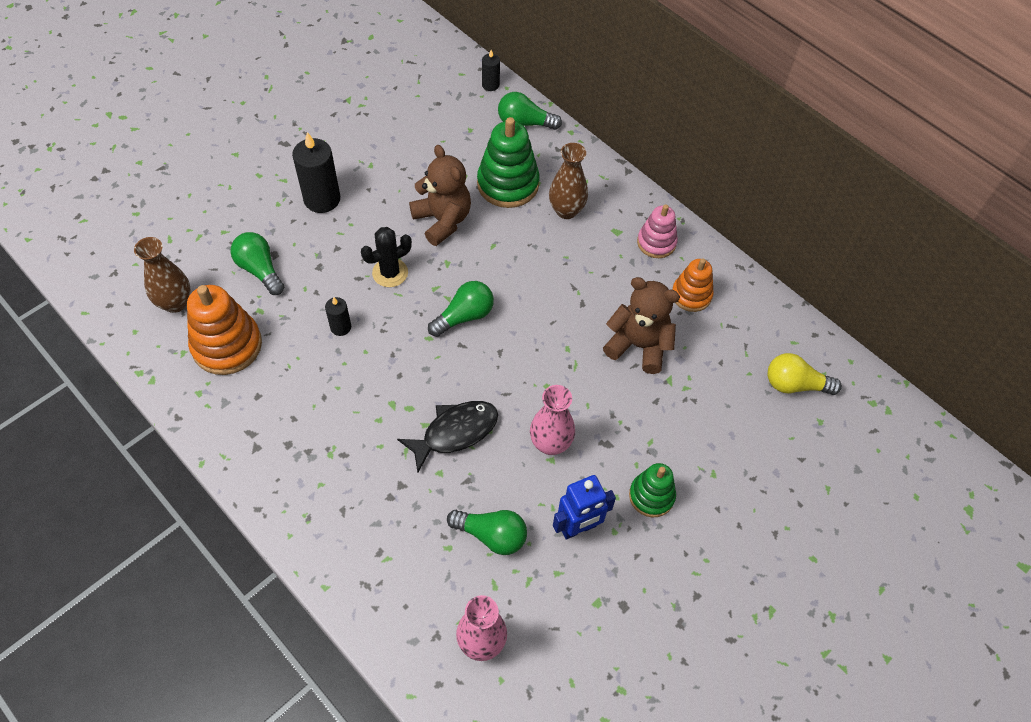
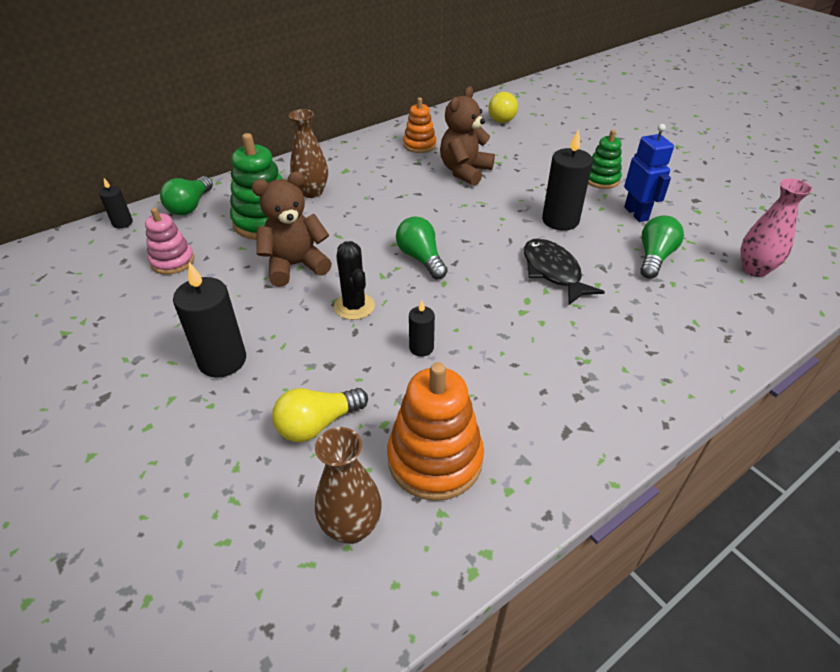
camera: 80 degrees left, 15 degrees down
green light bulb [231,232,284,295] -> yellow light bulb [272,388,368,442]
pink vase [530,385,575,455] -> black candle [542,129,593,231]
pink stacking toy [637,204,678,258] -> pink stacking toy moved to [145,208,194,275]

